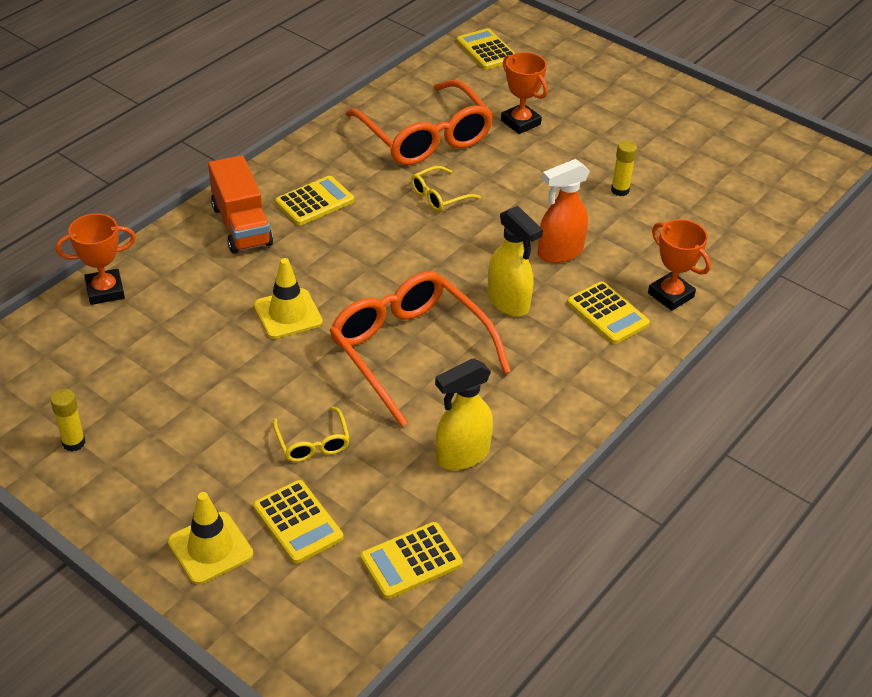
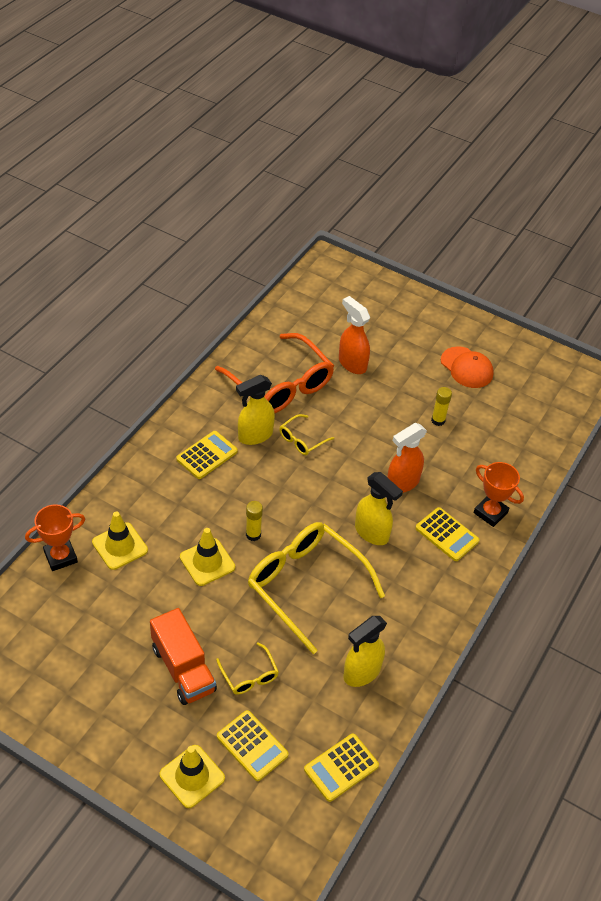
camera: 10 degrees left, 5 degrees up
yellow glue stick [50,388,85,451] -> yellow glue stick moved to [246,501,263,541]
orange truck [208,155,273,254] -> orange truck moved to [150,608,217,705]
orange glasses [330,271,511,427] -> yellow glasses [248,522,385,654]
yellow calculator [457,28,515,70] -> none
orange trophy [501,52,548,134] -> orange spray bottle [339,296,370,374]
none -> yellow traffic cone [92,511,148,570]
none -> yellow spray bottle [236,375,275,445]
none -> orange cap [441,346,494,388]

